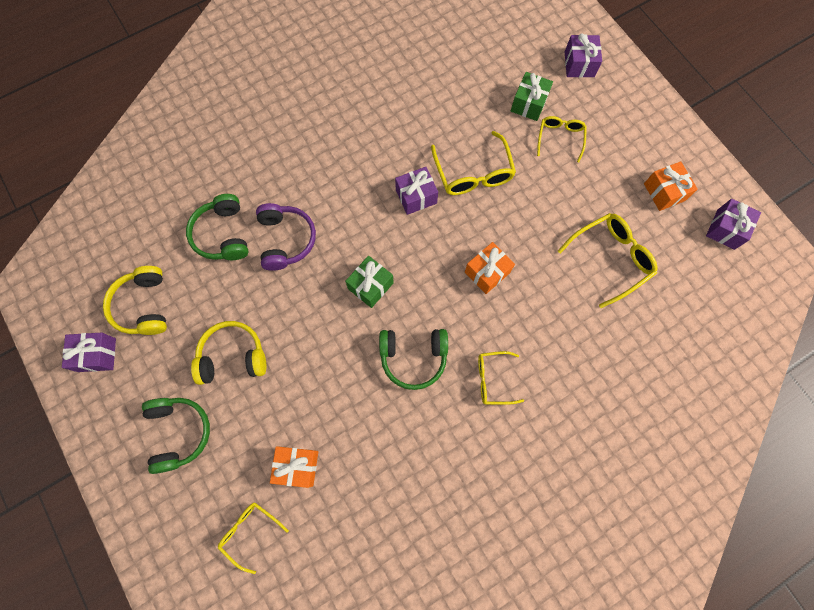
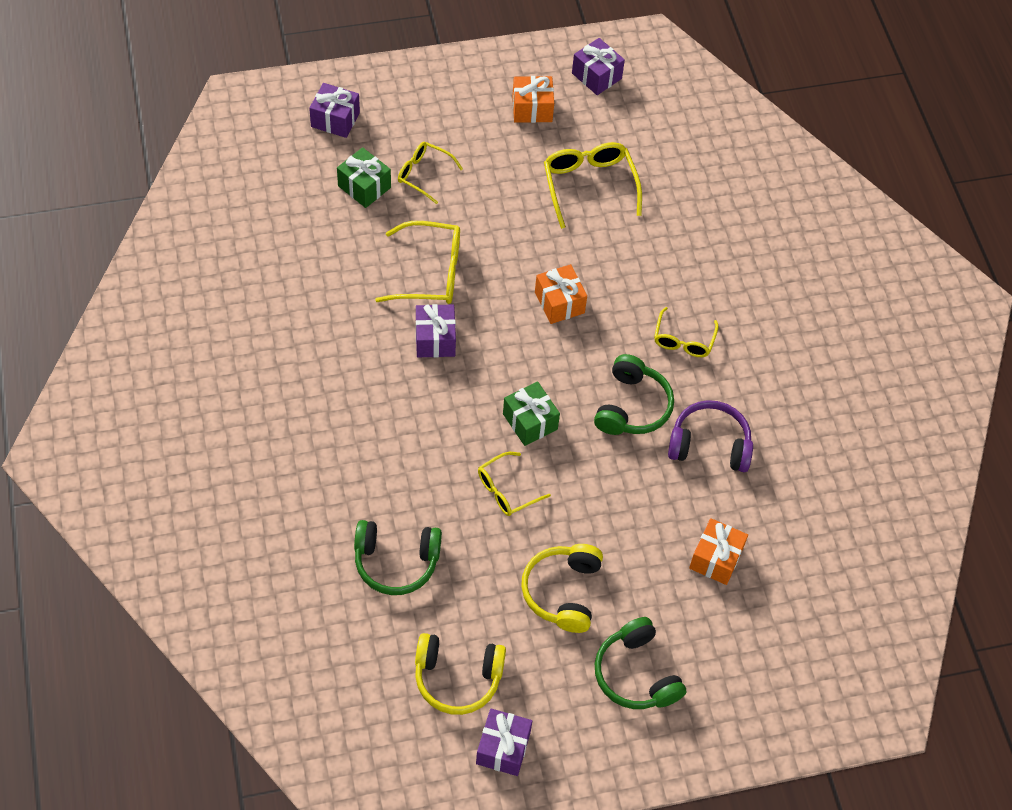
camera: 75 degrees left, 15 degrees down
green headphones [142,398,210,474] -> green headphones turned 120 degrees counterclockwise [595,617,686,709]
yellow glasses [218,503,289,574] -> yellow glasses moved to [478,452,551,516]
purple headphones [256,203,316,271] -> purple headphones moved to [668,400,753,472]

